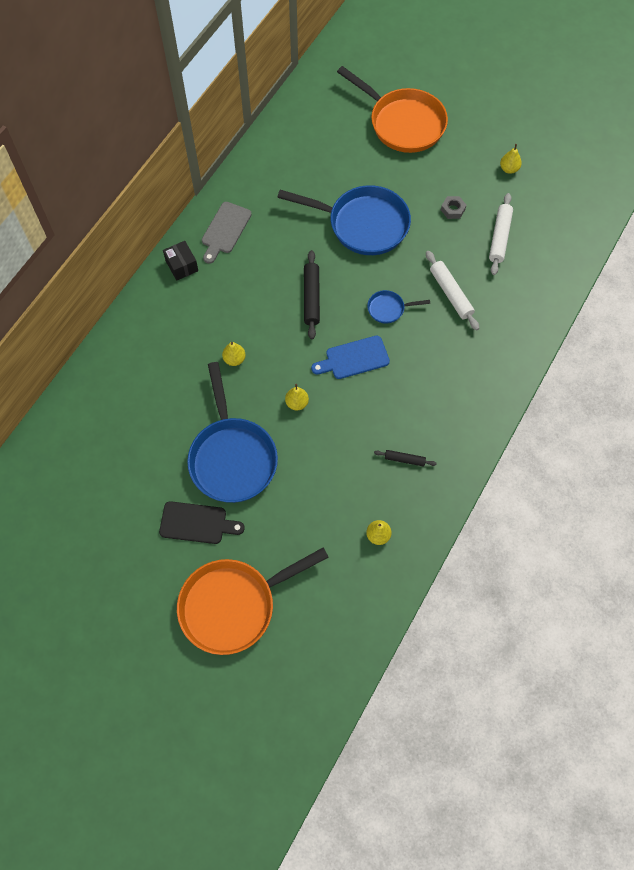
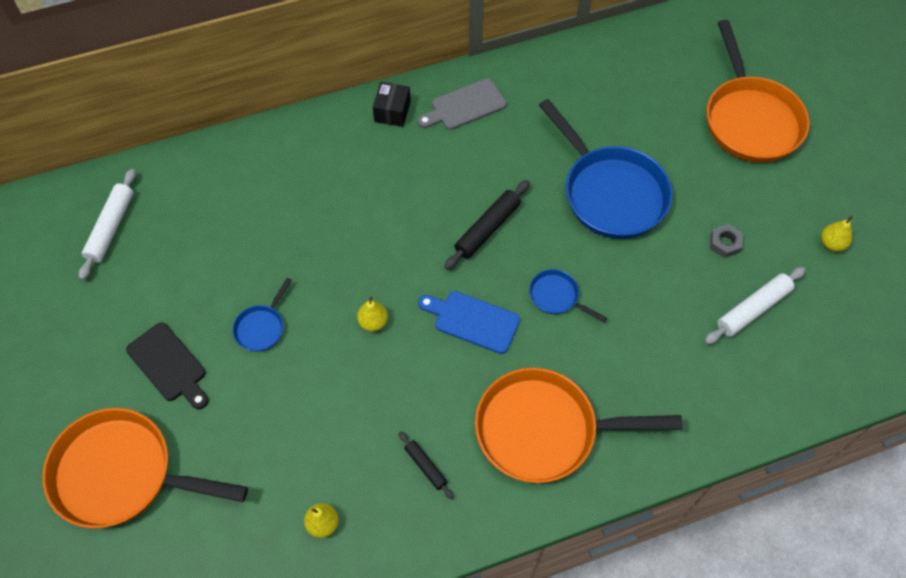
camera: 40 degrees right, 5 degrees down
blue pan [187,362,278,503] -> blue pan [233,278,292,352], size x0.45
yellow pear [222,342,245,366] -> none
white rolling pin [426,251,479,331] -> white rolling pin moved to [79,169,136,280]
none -> orange pan [475,368,683,483]

